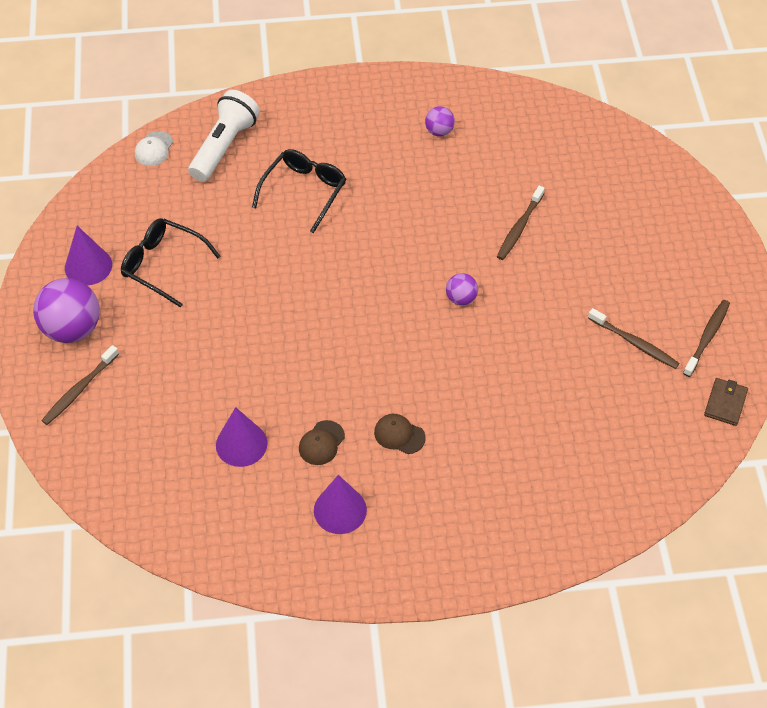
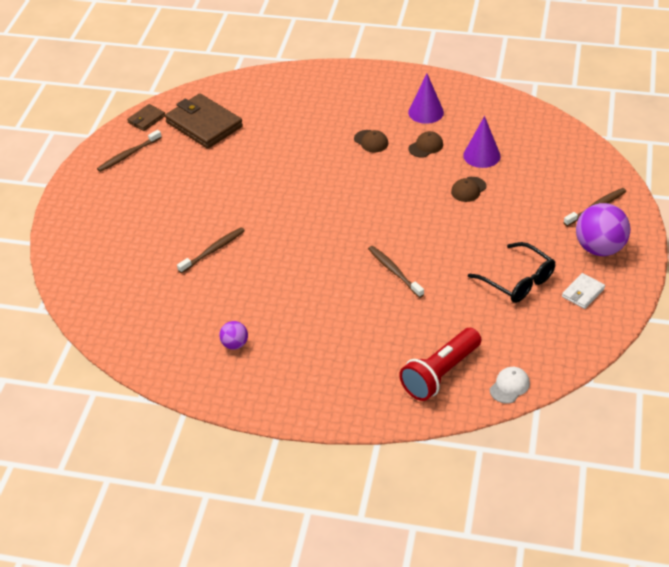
camera: 160 degrees left, 10 degrees down
purple cone [65,226,112,285] -> white wallet [562,273,605,309]
white flashlight [188,90,260,181] -> red flashlight [399,328,481,401]
black glasses [252,149,346,234] -> none
purple ball [446,273,478,306] -> none
brown toothbrush [588,308,680,369] -> brown toothbrush moved to [368,246,424,298]
none -> brown wallet [165,94,243,149]
none -> brown cap [451,177,487,202]

